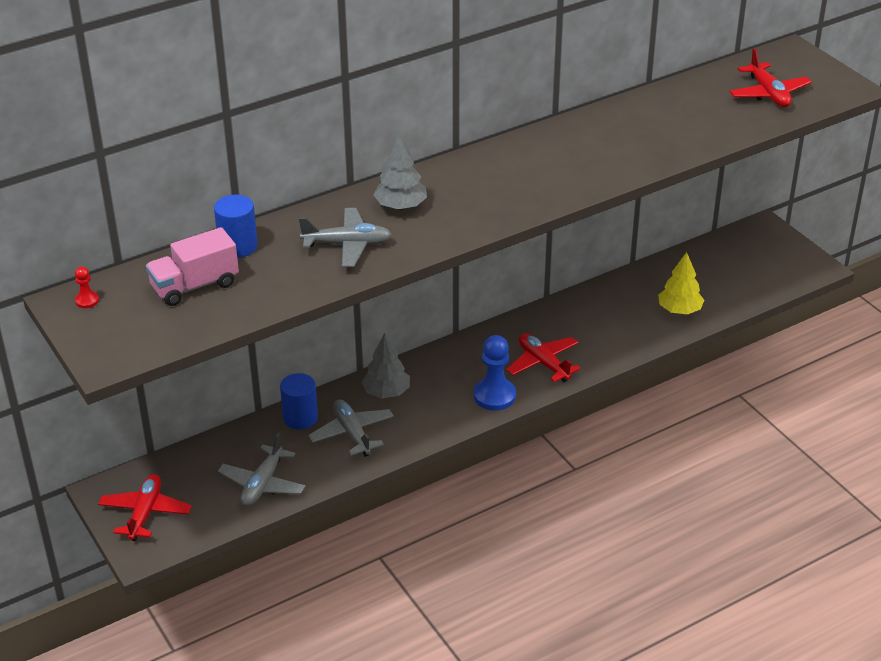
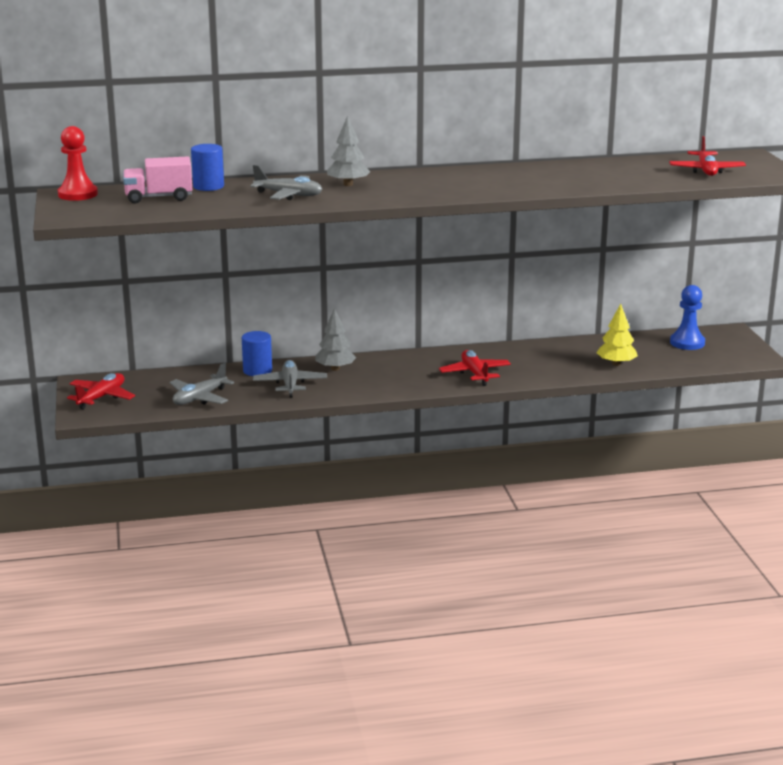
camera: 20 degrees right, 15 degrees down
red pawn [75,266,99,308] -> red pawn [58,126,98,201], size x2.15
blue pawn [474,335,516,411] -> blue pawn moved to [670,285,705,350]

